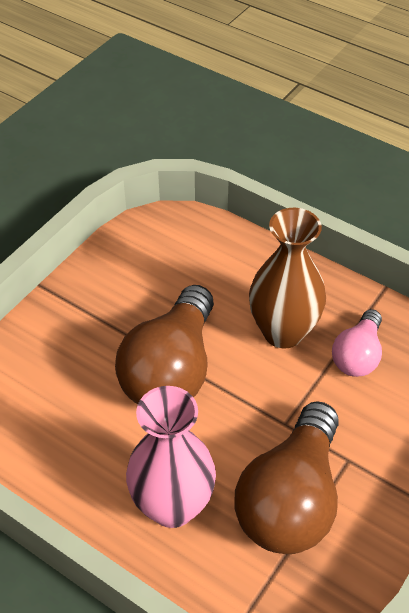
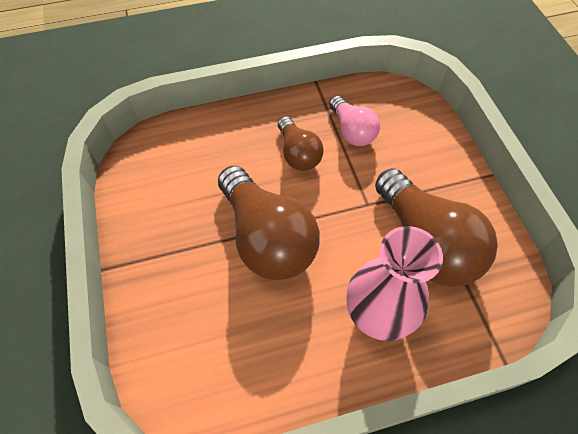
camera: 50 degrees left, 10 degrees up
brown vase [249,208,326,348] -> brown light bulb [278,116,324,171]

